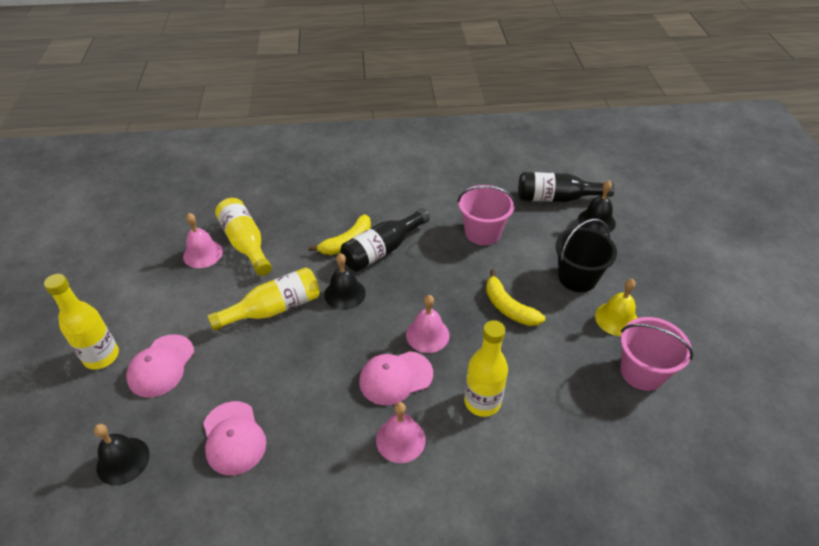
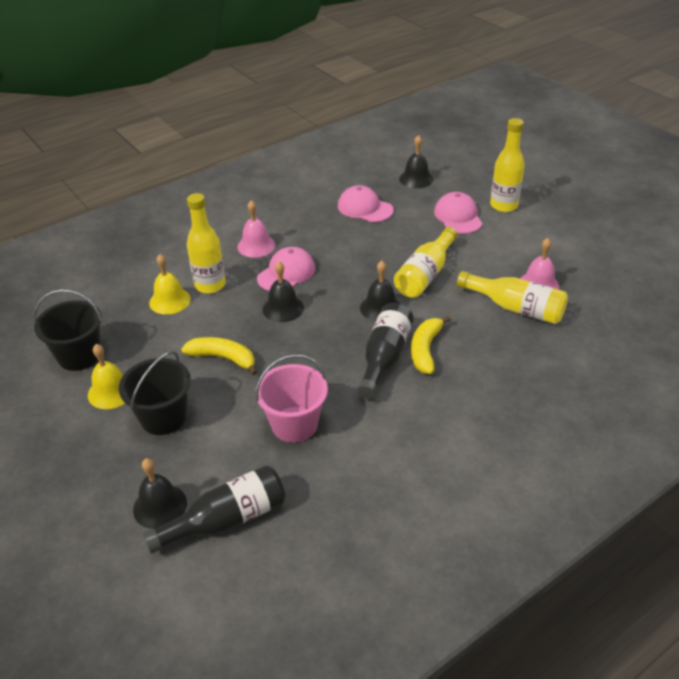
camera: 150 degrees right, 5 degrees down
pink bell [406,295,450,353] -> black bell [262,261,304,322]
pink bucket [620,317,693,391] -> black bucket [34,289,102,371]
none -> yellow bell [149,254,191,315]

